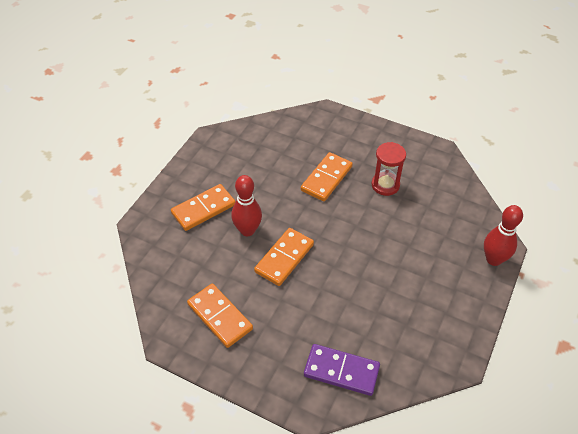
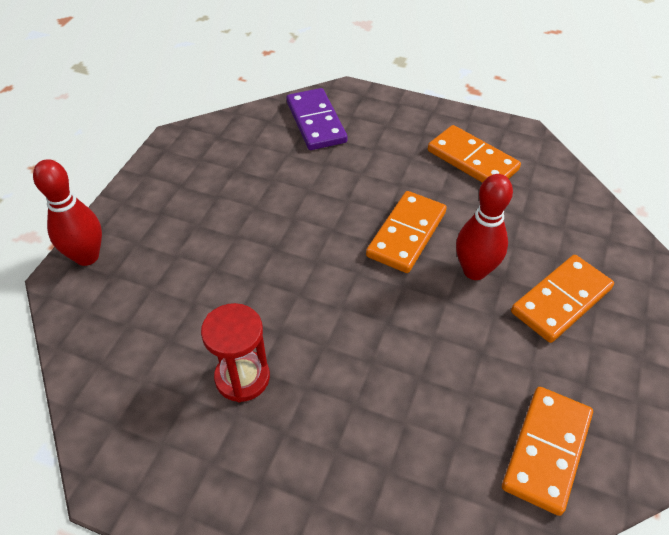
camera: 175 degrees right, 0 degrees up
orange domino [301,152,353,201] -> orange domino moved to [502,387,593,516]
purple domino [304,344,380,396] -> purple domino turned 60 degrees clockwise [286,88,347,150]

